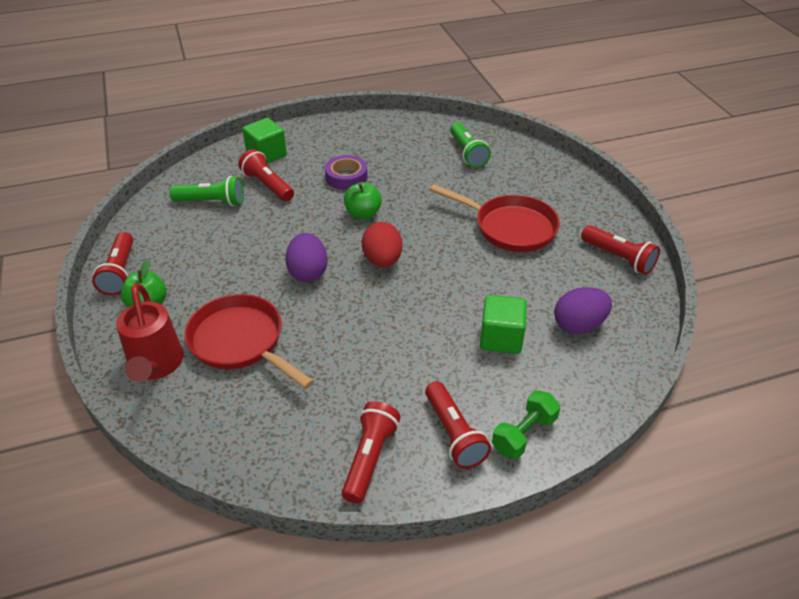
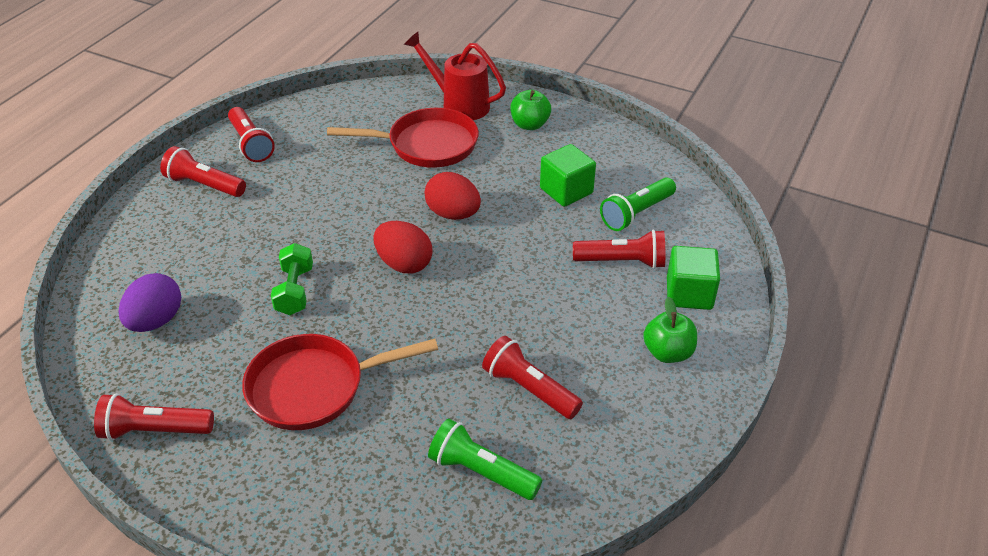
camera: 135 degrees right, 0 degrees up
red flashlight [92,232,133,295] -> red flashlight moved to [482,336,583,419]
purple egg [285,233,328,282] -> red egg [425,172,481,220]
purple tape [325,155,368,190] -> none
green apple [344,182,382,219] -> green apple moved to [643,297,697,363]
green cube [480,295,527,354] -> green cube moved to [540,144,596,207]
green dumbbell [492,390,560,459] -> green dumbbell moved to [271,243,313,315]

